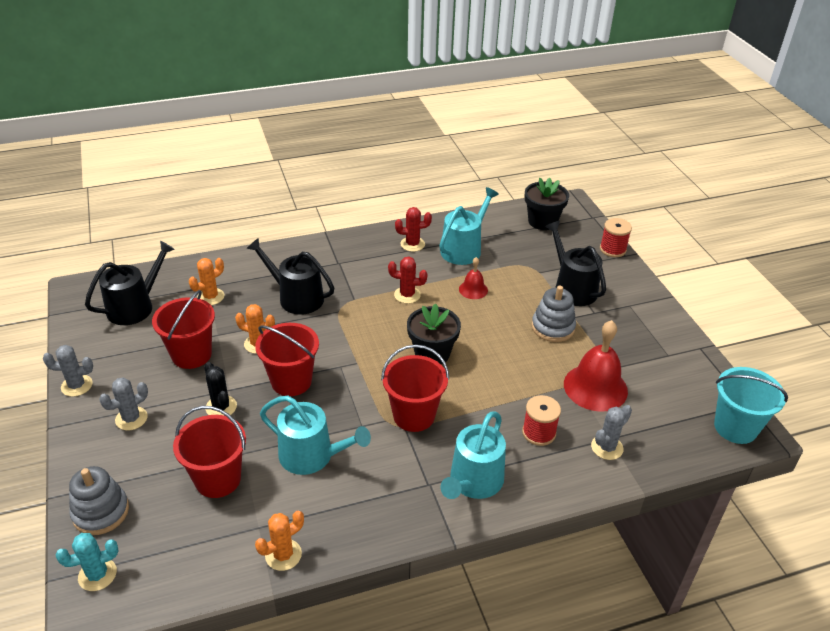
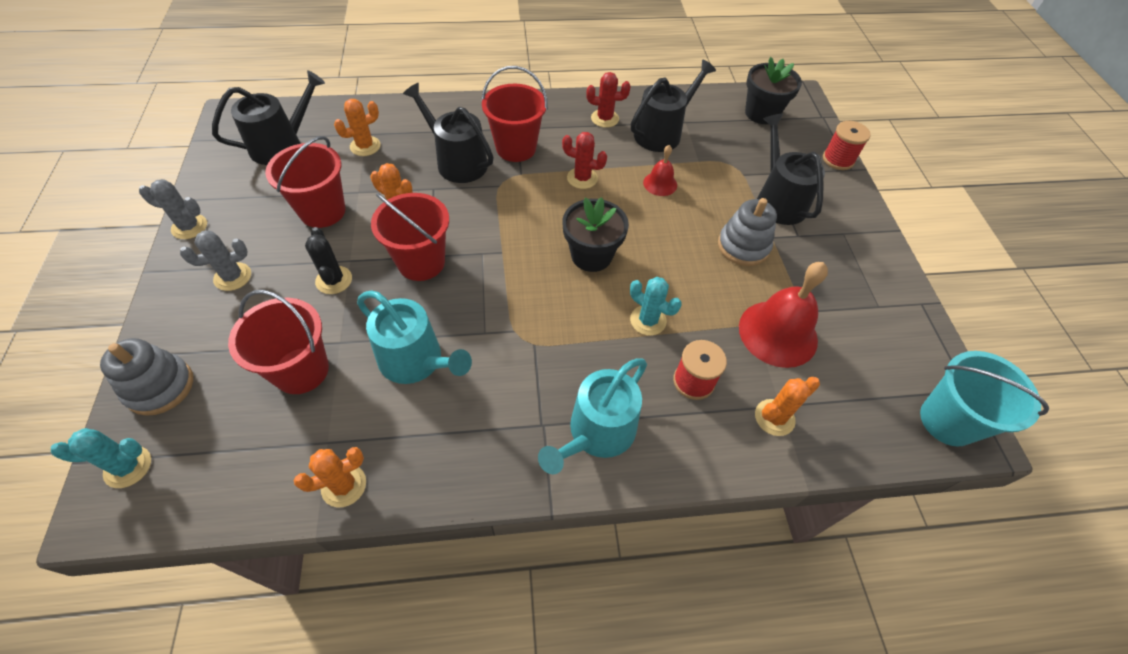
camera: 10 degrees right, 15 degrees up
red bucket [381,345,449,432] -> red bucket moved to [481,66,548,162]
turquoise watering can [439,187,499,265] -> black watering can [631,59,716,152]
grey cactus [591,405,632,460] -> orange cactus [755,377,820,436]
none -> turquoise cactus [630,277,682,336]

